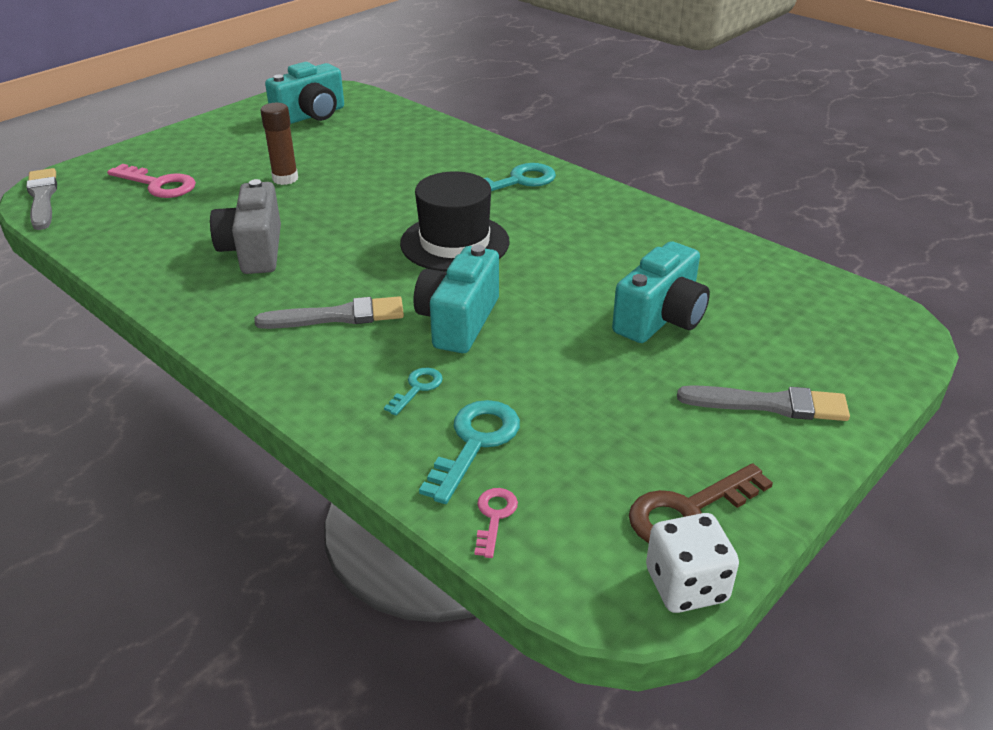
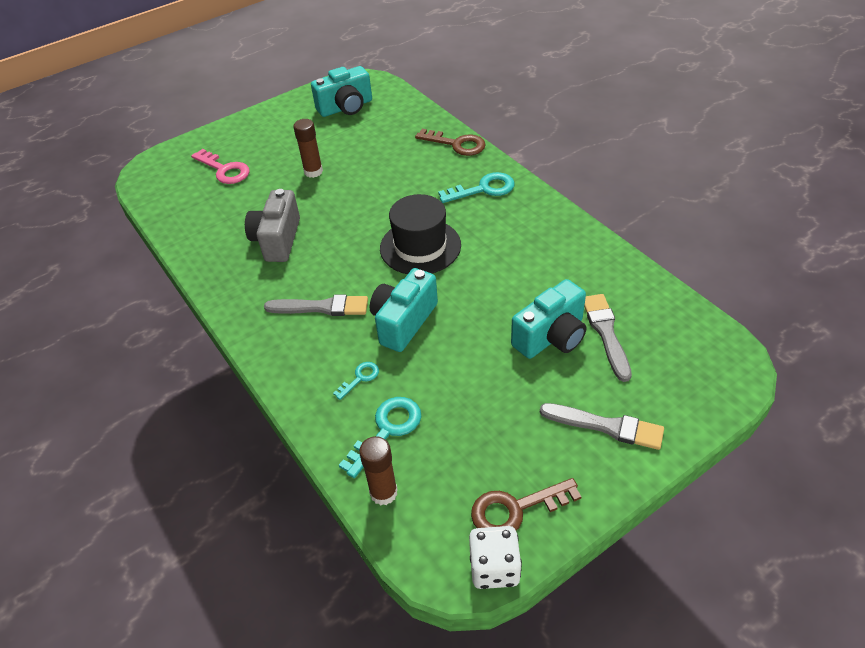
camera: 15 degrees right, 10 degrees up
grey brush [26,168,57,230] -> grey brush moved to [584,294,632,382]
pink key [474,488,518,558] -> brown glue stick [359,436,398,505]
none -> brown key [415,129,486,156]

